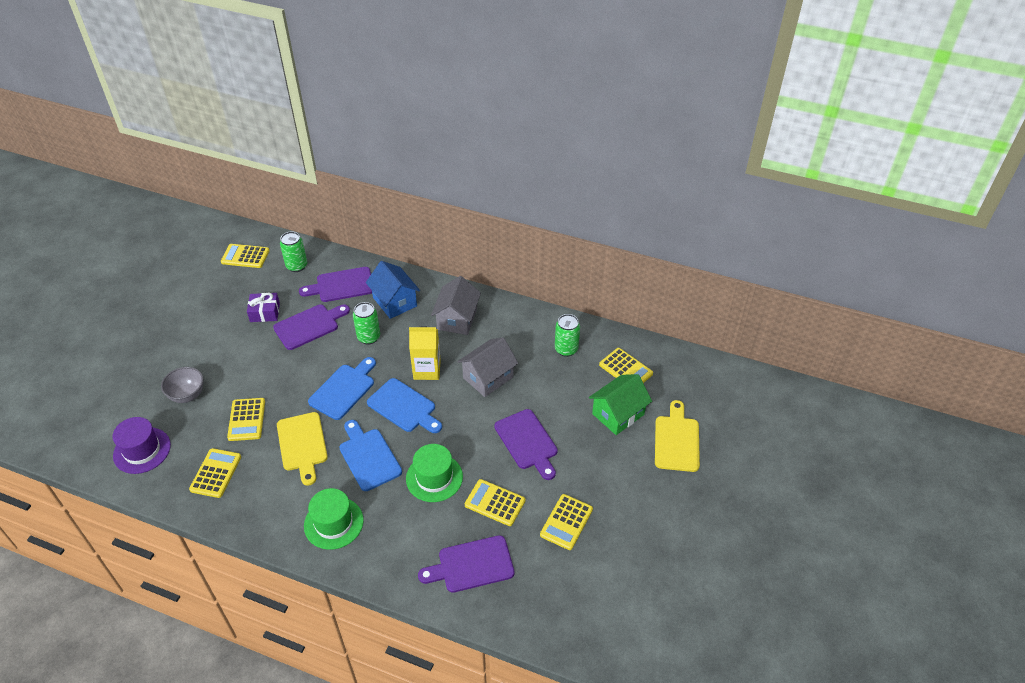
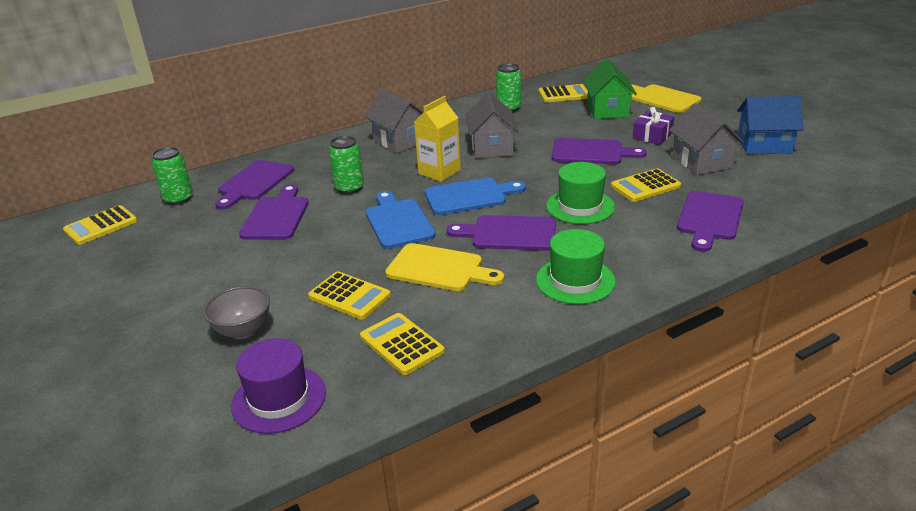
camera: 50 degrees left, 15 degrees down
purple gift [247,292,280,322] -> purple gift moved to [633,107,674,145]
blue cutting board [339,420,402,491] -> purple cutting board [447,215,556,251]
blue house [366,261,420,319] -> blue house moved to [737,96,803,154]
yellow calculator [540,494,593,550] -> grey house [669,103,744,175]

